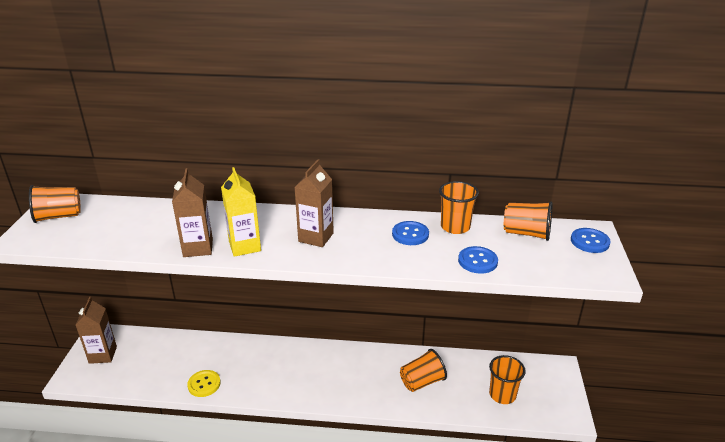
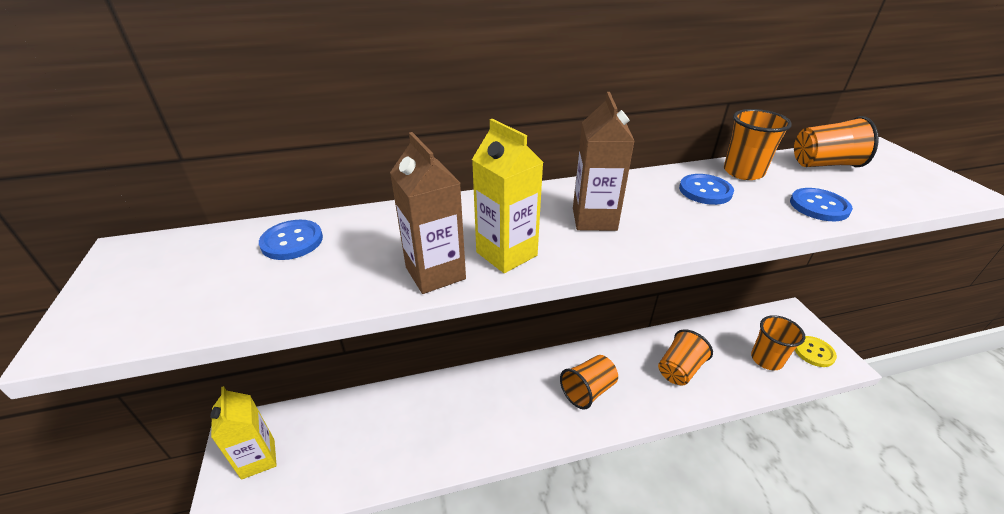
camera: 20 degrees left, 5 degrees up
orange cup [29,185,81,223] -> orange cup moved to [560,355,618,410]
brown carton [76,297,117,364] -> yellow carton [210,386,277,480]
yellow button [187,370,221,397] -> yellow button moved to [795,336,837,367]
blue button [571,228,611,253] -> blue button moved to [259,220,323,260]

